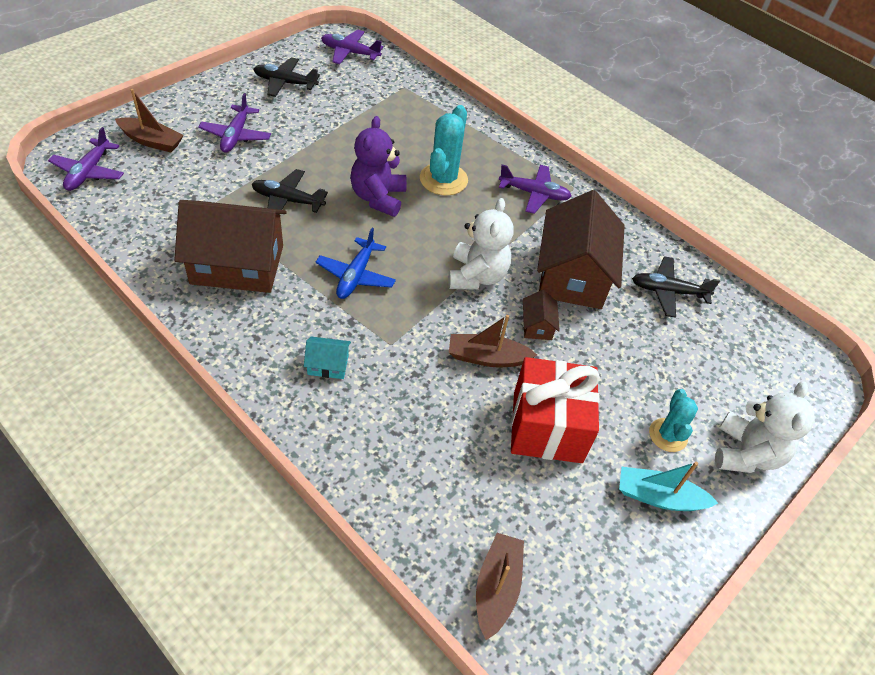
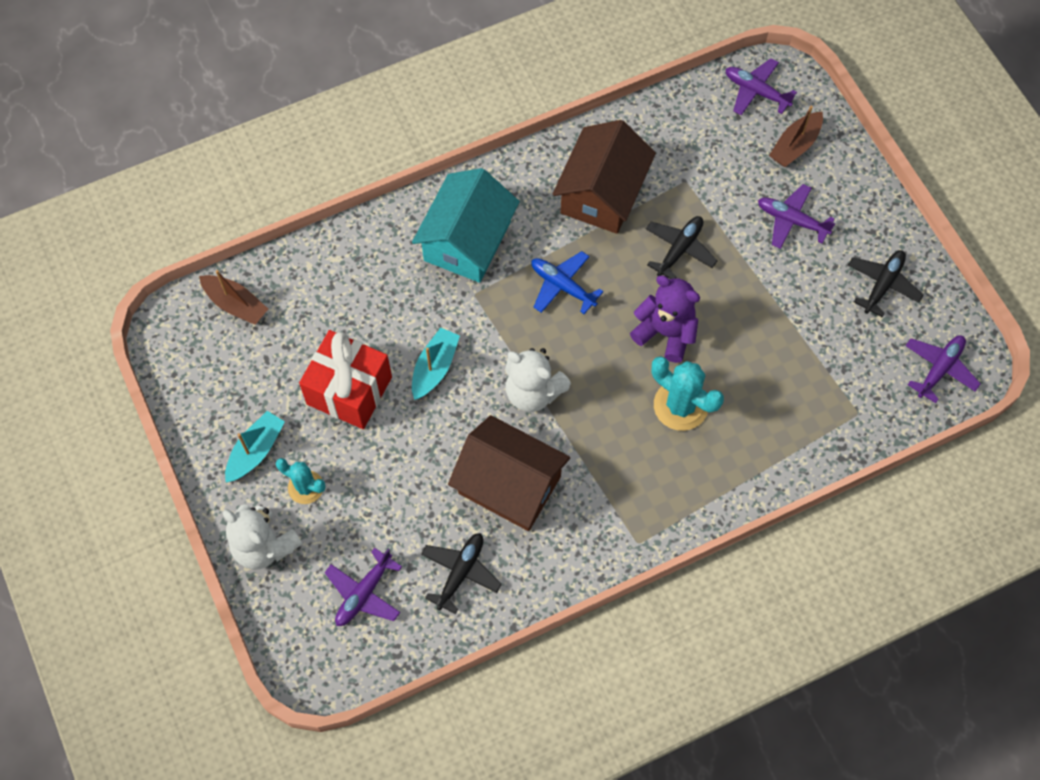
camera: 115 degrees right, 15 degrees up
turquoise house [304,337,351,379] -> turquoise house [412,168,520,283], size x2.39
brown boat [449,315,537,367] -> turquoise boat [412,327,460,400]
purple plane [499,164,572,214] -> purple plane moved to [325,547,402,626]
brown house [523,290,560,340] -> none

